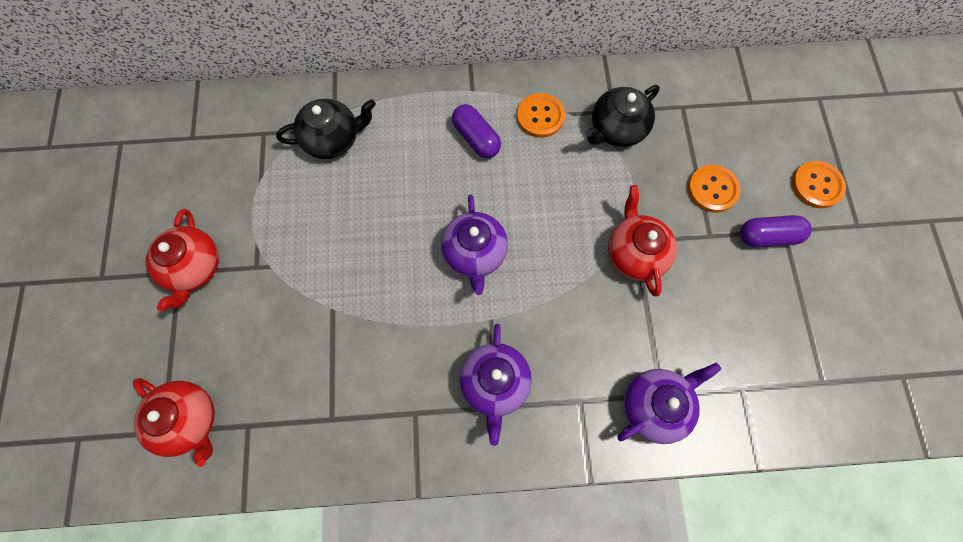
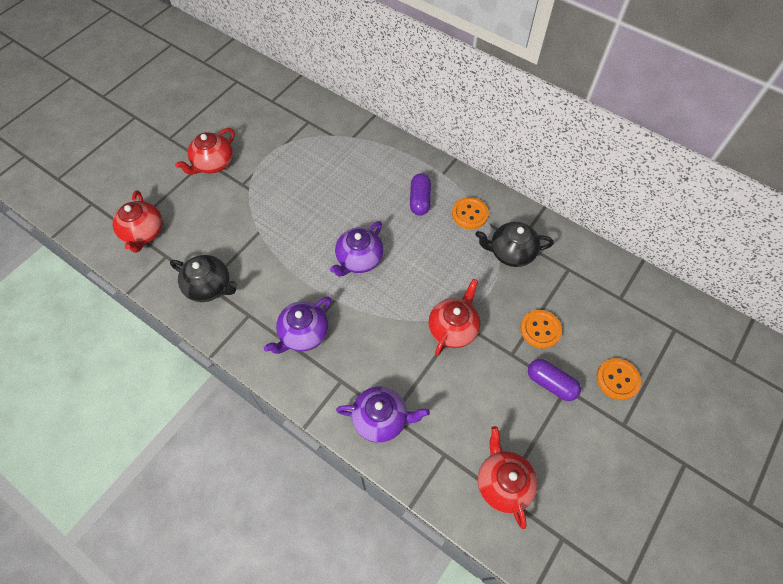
camera: 40 degrees right, 10 degrees down
black teapot [276,98,376,159] -> black teapot moved to [170,255,238,302]
none -> red teapot [478,426,538,529]

